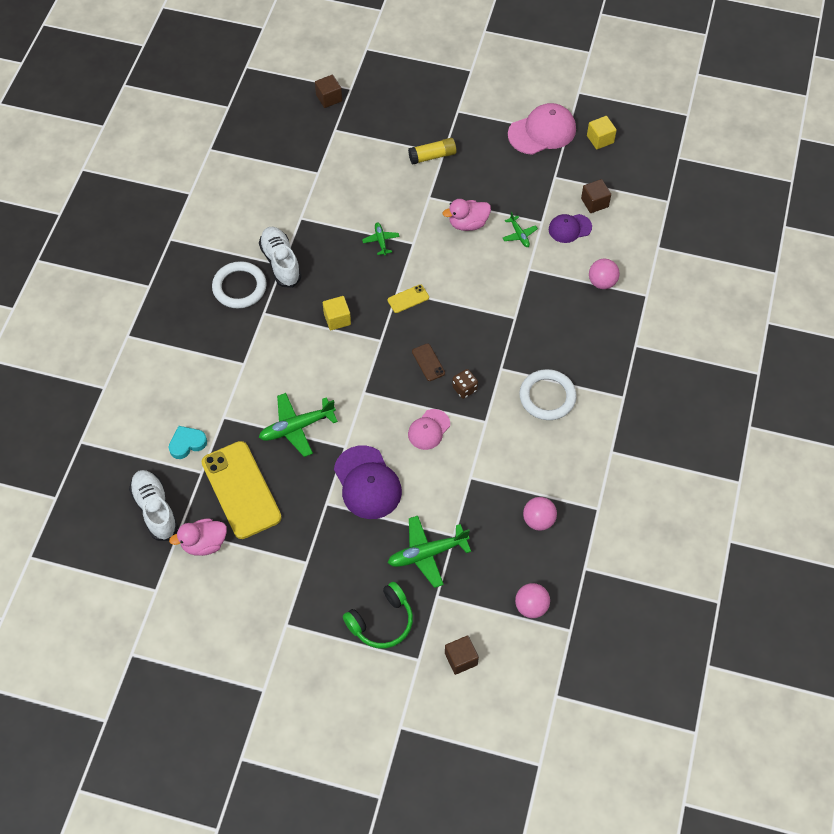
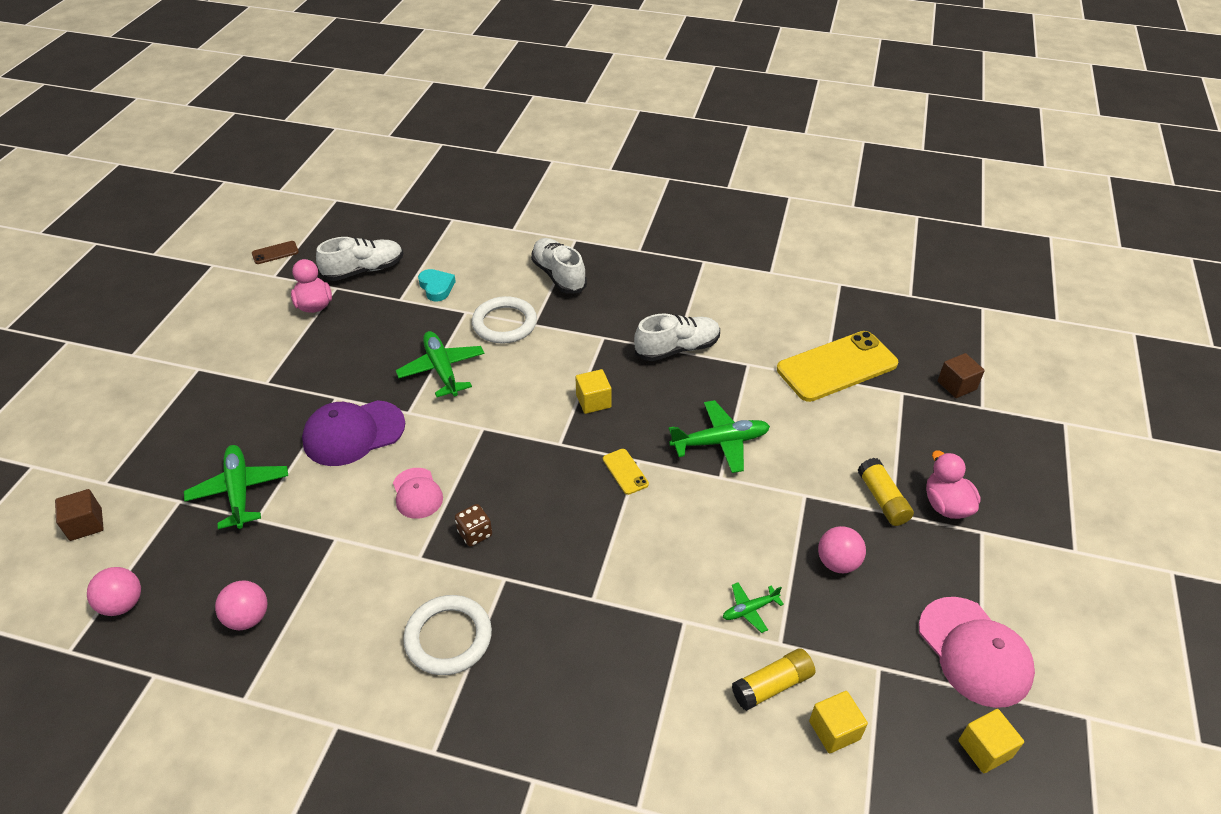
camera: 90 degrees right, 15 degrees down
yellow phone [202,441,282,539] -> yellow phone moved to [777,331,898,402]
white ring [212,261,267,308] -> white ring moved to [472,296,537,344]
green headphones [343,582,413,649] -> none
green plane [362,223,400,256] -> green plane [669,400,770,473], size x1.85
pink cap [408,409,450,450] -> pink cap turned 150 degrees counterclockwise [393,468,443,519]
brown phone [412,344,445,381] -> brown phone moved to [252,241,299,264]
pink duck [443,199,491,231] -> pink duck moved to [926,451,980,519]
purple cap [549,214,592,243] -> yellow glue stick [732,648,815,711]
brown cube [581,179,611,213] -> yellow cube [809,691,868,754]
pink ball [589,259,620,289] -> pink ball moved to [818,526,866,573]
none -> white shoe [531,238,587,294]

